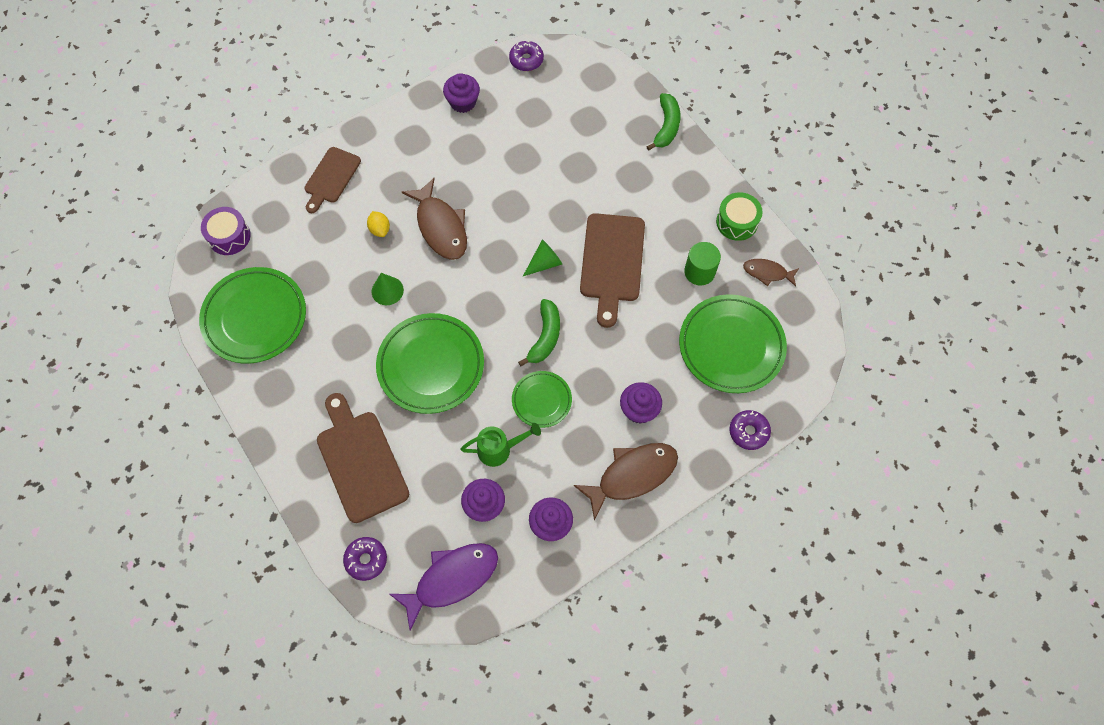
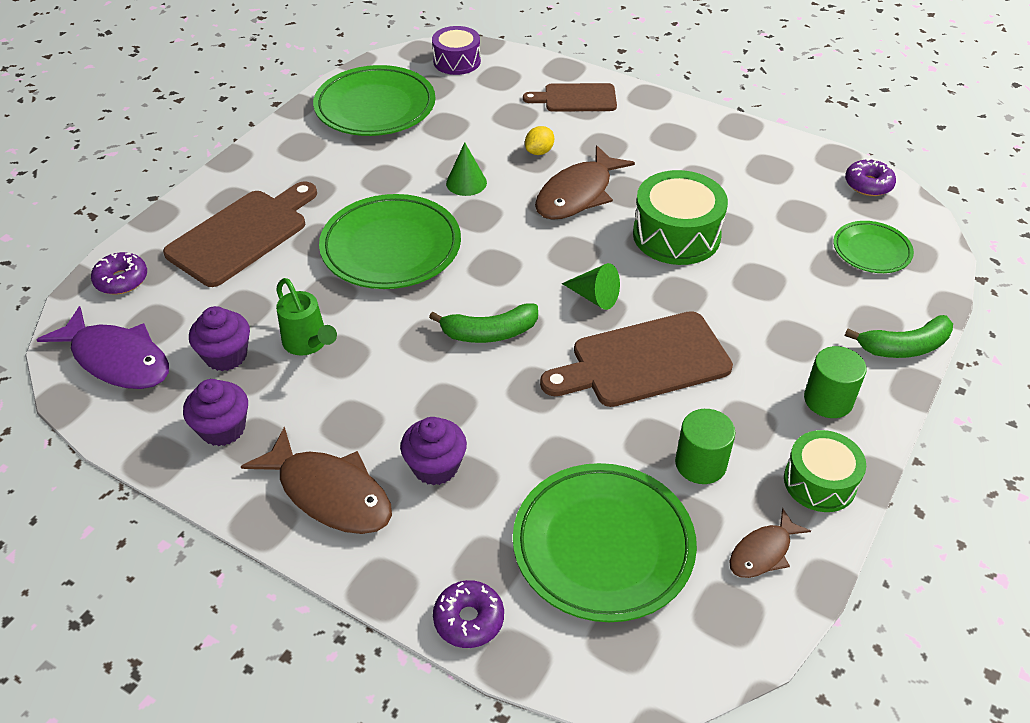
camera: 65 degrees right, 20 degrees down
purple cupcake [443,73,480,113] -> none
green plate [512,371,572,428] -> green plate moved to [833,221,914,273]
brown fish [743,259,799,286] -> brown fish turned 120 degrees counterclockwise [729,508,811,578]
none -> green drum [633,170,728,265]
none -> green cylinder [804,346,867,418]

